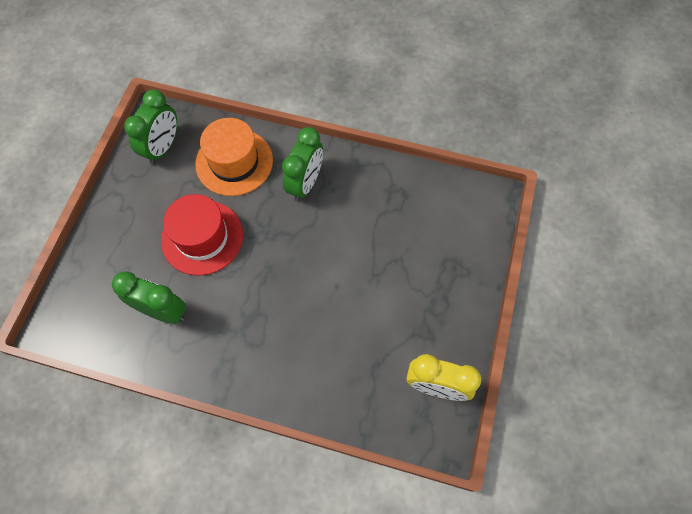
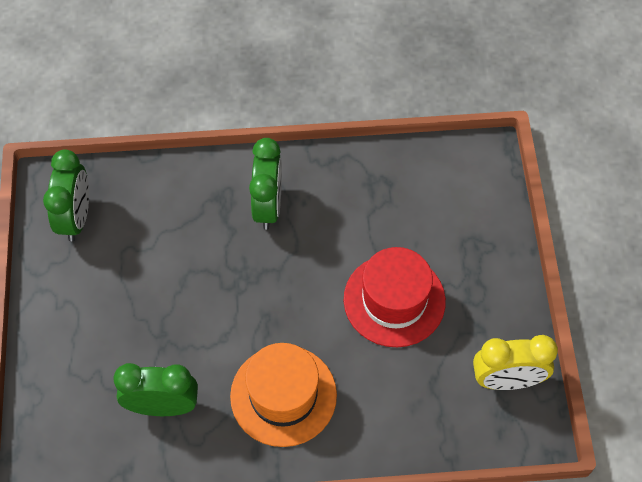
camera: 20 degrees left, 5 degrees down
red hat [161,194,243,276] -> red hat moved to [344,247,446,347]
orange hat [195,118,273,196] -> orange hat moved to [230,343,337,447]

